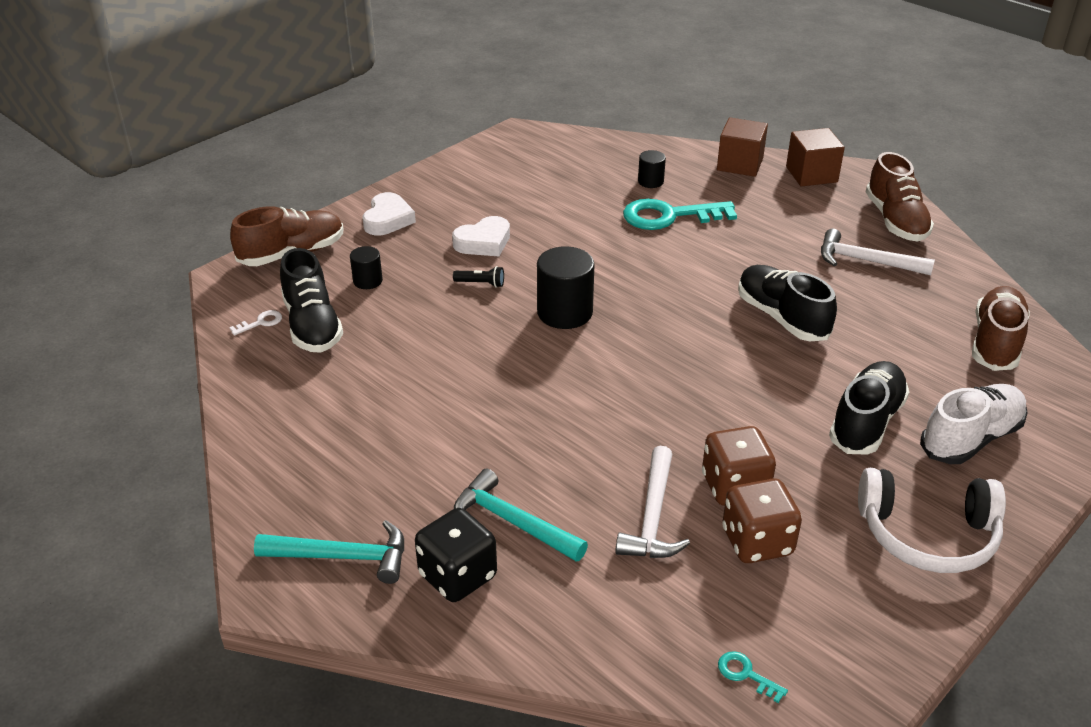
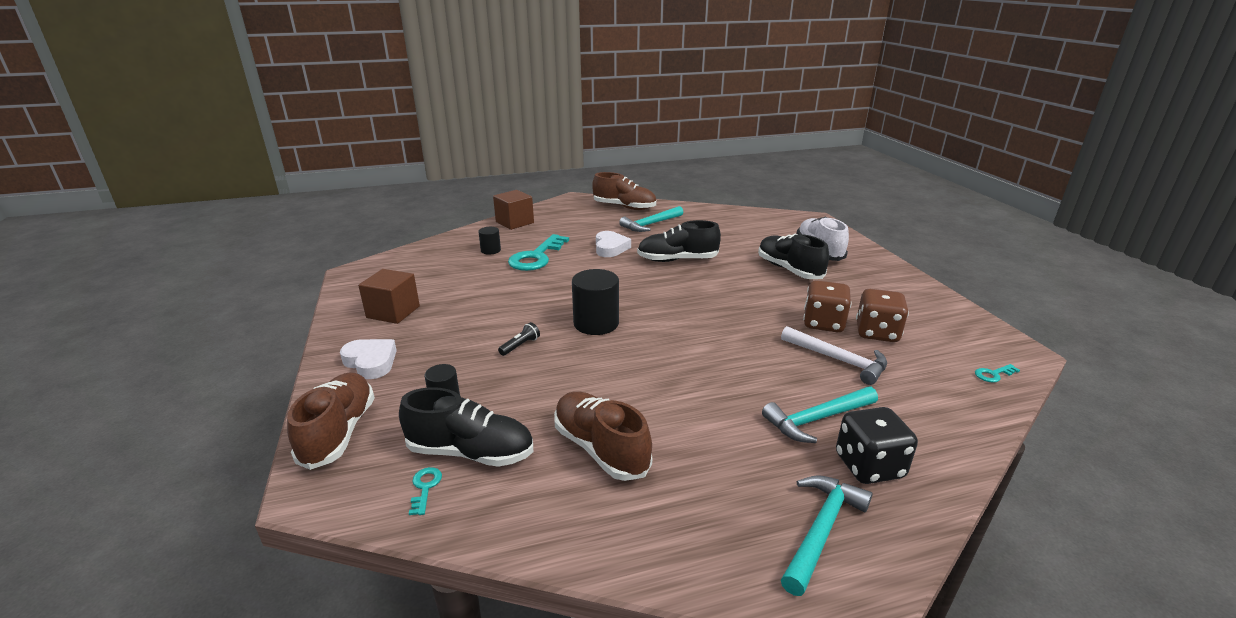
camera: 60 degrees left, 10 degrees down
white key [229,310,282,335] -> turquoise key [409,467,442,515]
white heart [452,216,510,256] -> white heart moved to [596,231,631,257]
brown cube [786,128,845,186] -> brown cube moved to [358,269,420,324]
white hammer [821,229,935,276] -> turquoise hammer [619,206,683,232]
white headphones [858,468,1006,573] -> none
brown shoe [972,286,1030,371] -> brown shoe moved to [554,391,652,481]

